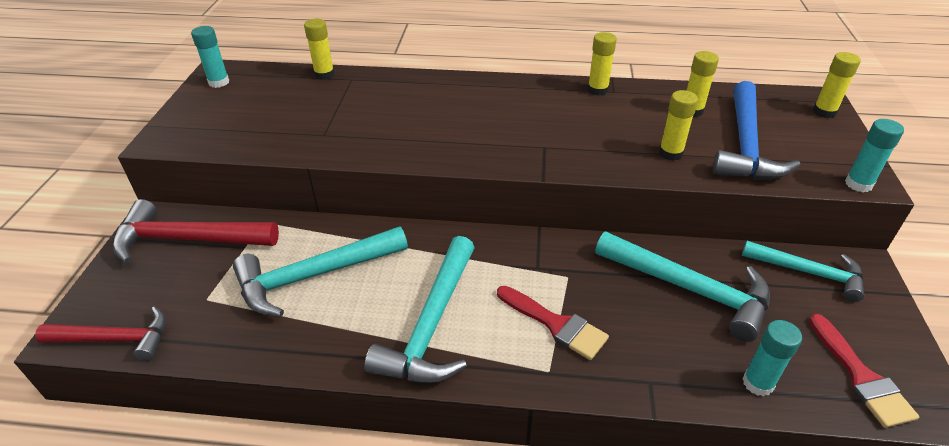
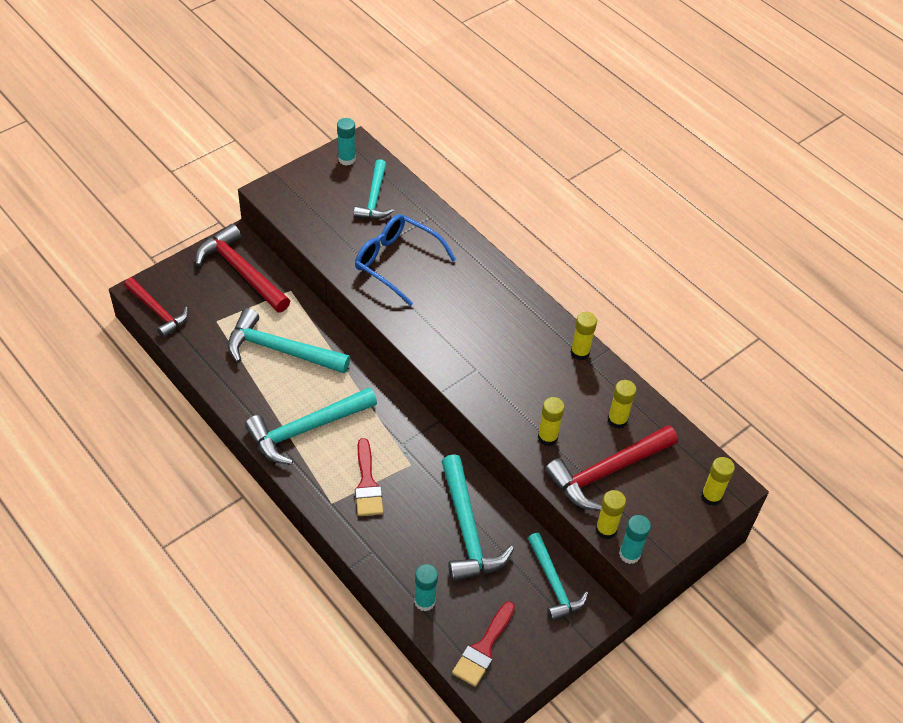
camera: 40 degrees right, 10 degrees up
yellow glue stick [304,19,334,80] -> yellow glue stick moved to [596,490,626,539]
blue hammer [713,81,800,179] -> red hammer [545,425,678,511]
none -> turquoise hammer [353,159,394,219]
none -> blue glasses [355,214,456,306]

